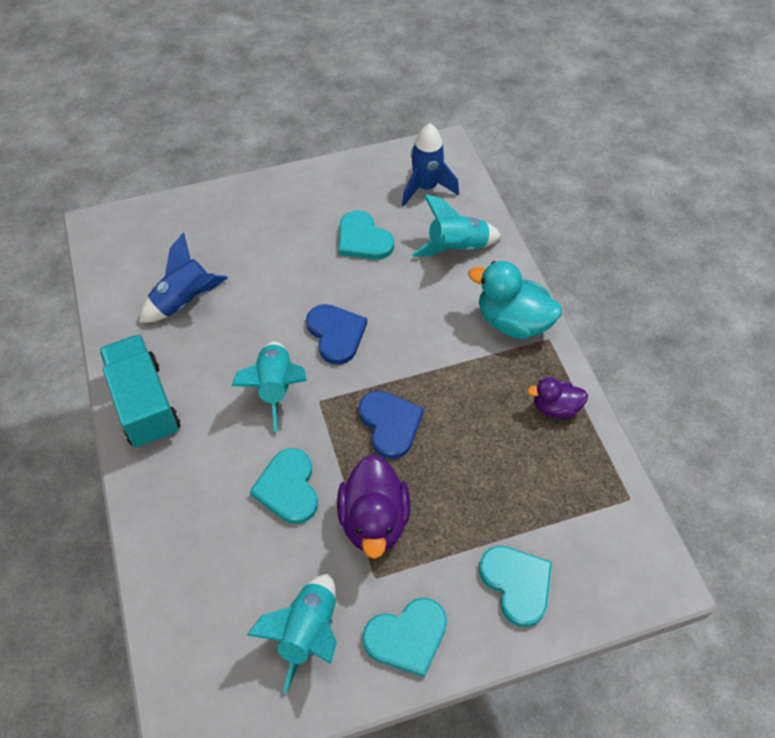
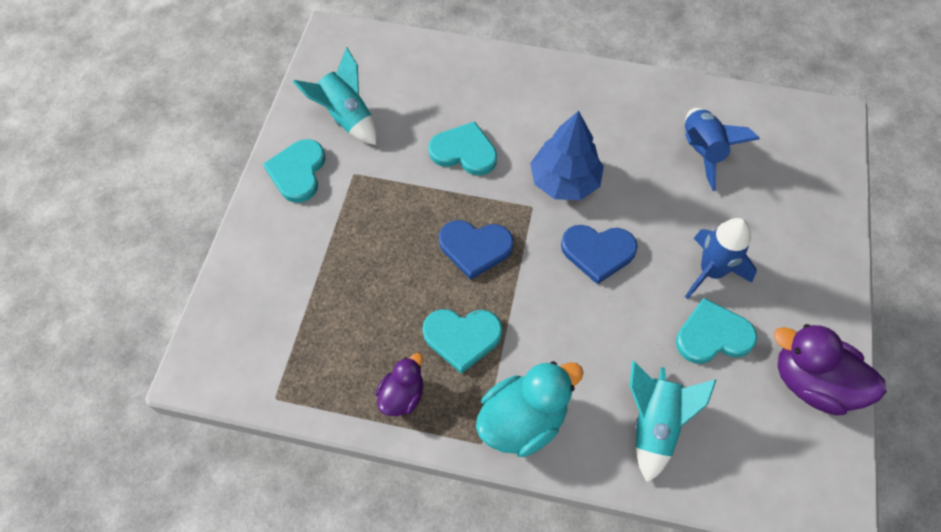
camera: 120 degrees right, 5 degrees up
turquoise truck [99,334,180,448] -> none
turquoise rocket [232,341,307,432] -> blue tree [530,111,604,200]
purple duck [337,454,410,559] -> purple duck moved to [774,324,887,416]
blue rocket [402,123,459,206] -> blue rocket moved to [685,218,757,299]
turquoise heart [479,546,552,627] -> turquoise heart moved to [422,309,503,374]

